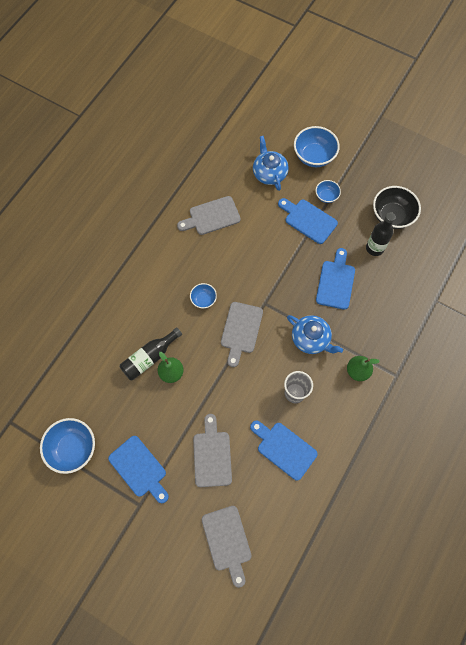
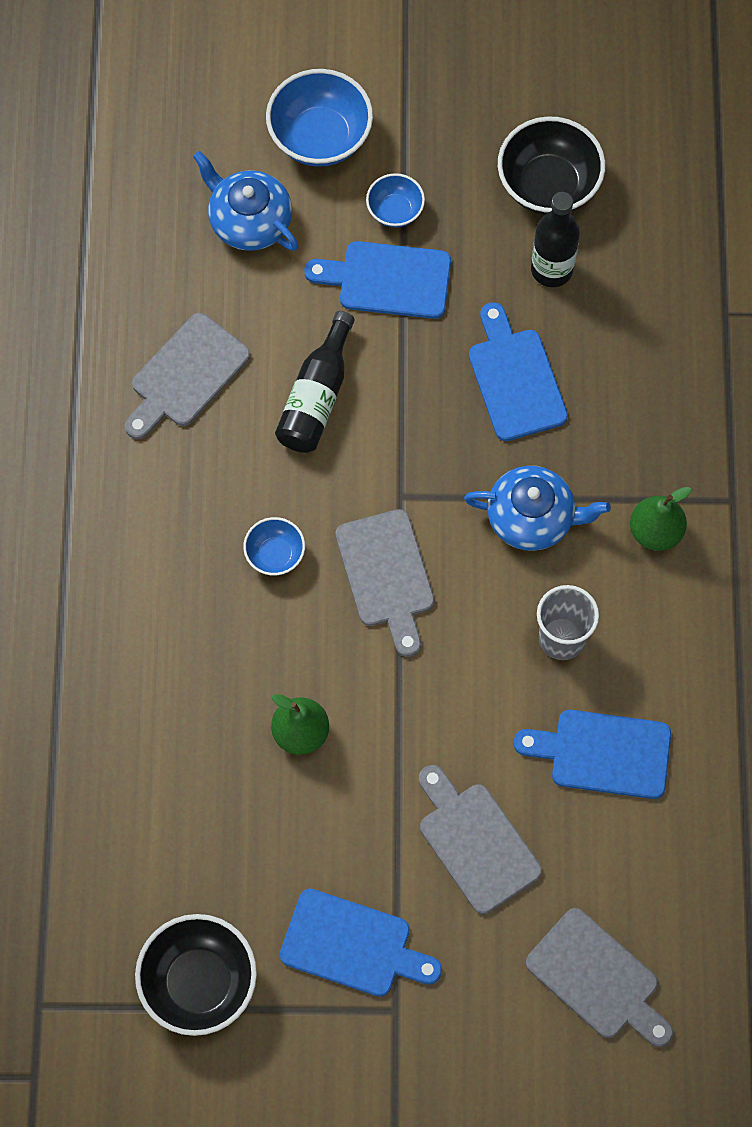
camera: 30 degrees left, 0 degrees up
blue bowl [40,418,95,474] -> black bowl [135,914,257,1036]
black bottle [120,327,182,380] -> black bottle moved to [275,311,355,453]

